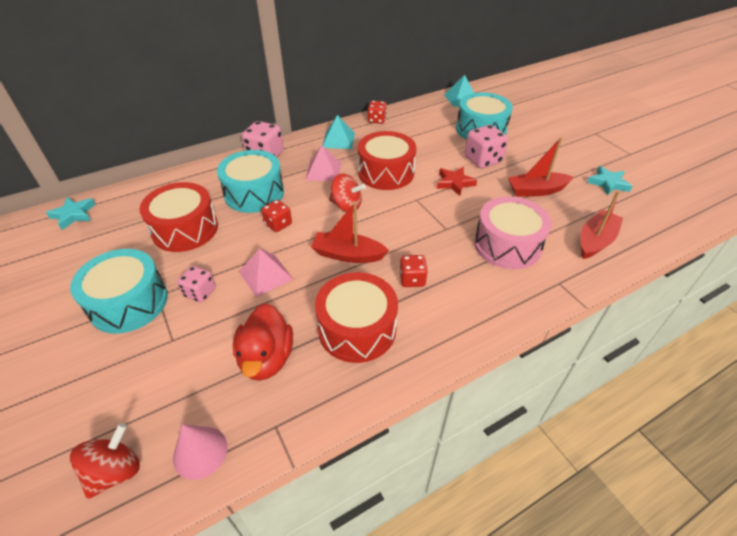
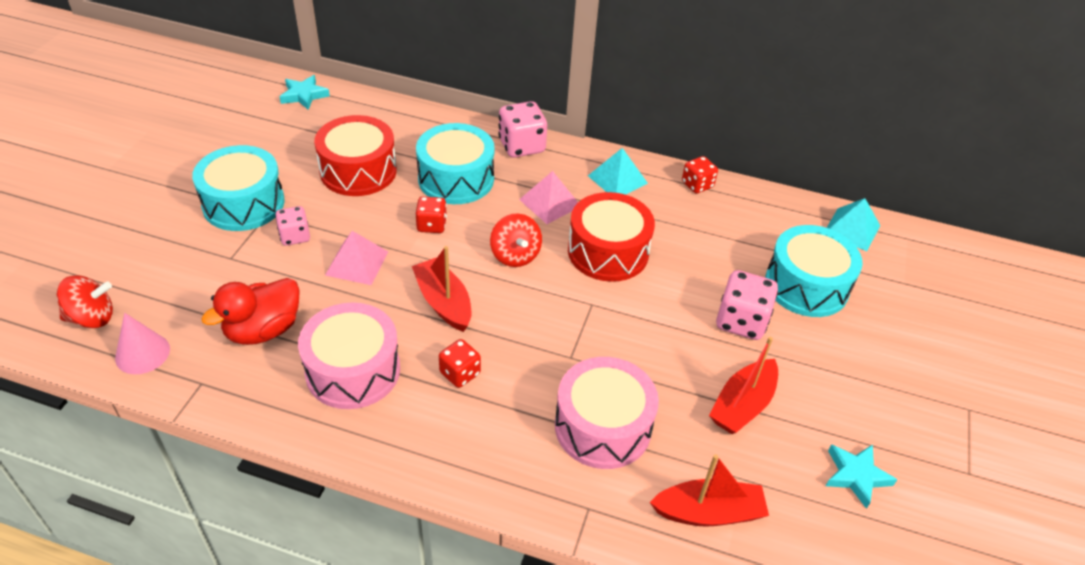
camera: 45 degrees right, 0 degrees up
red drum [315,272,398,363] -> pink drum [298,303,400,409]
red star [437,167,477,196] -> none
red boat [508,137,574,197] -> red boat turned 90 degrees counterclockwise [709,337,778,434]

